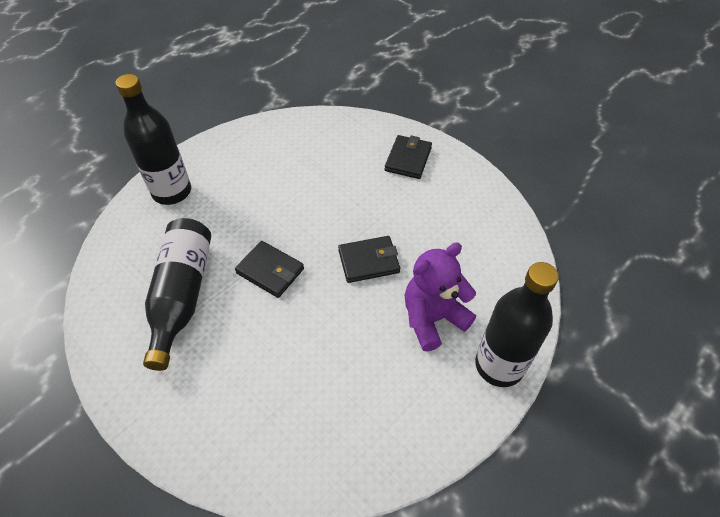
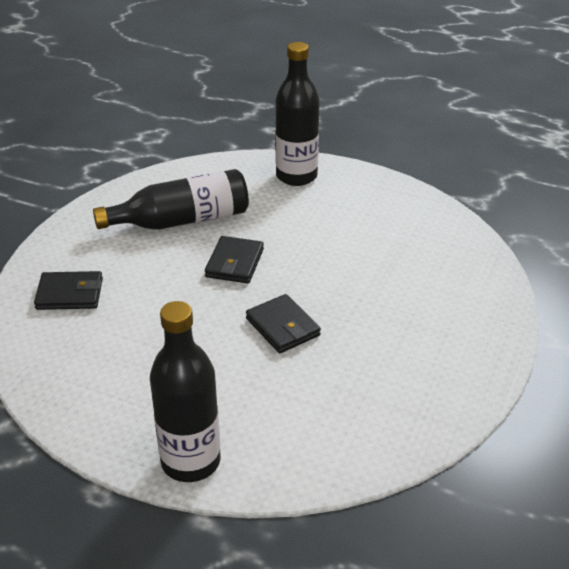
camera: 70 degrees right, 15 degrees down
black wallet [385,135,432,179] -> black wallet moved to [34,271,103,310]
purple teddy bear [405,243,476,351] -> none

